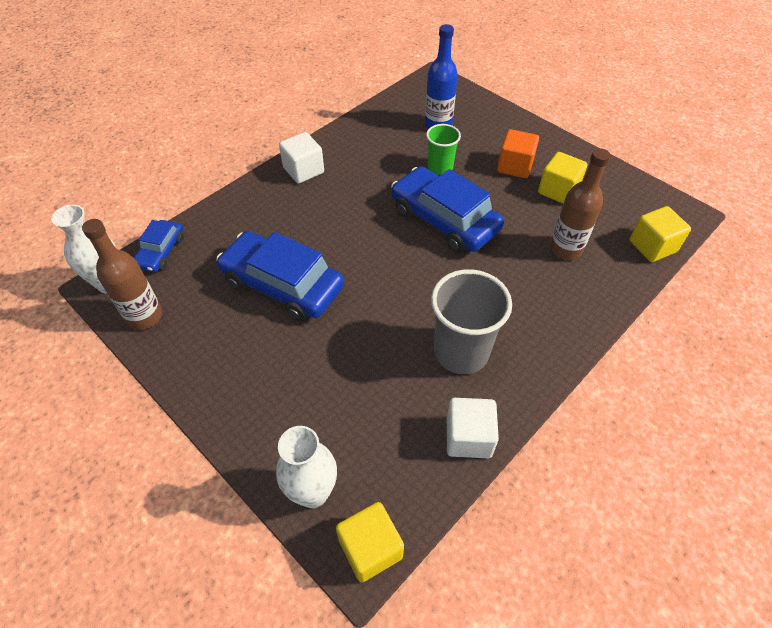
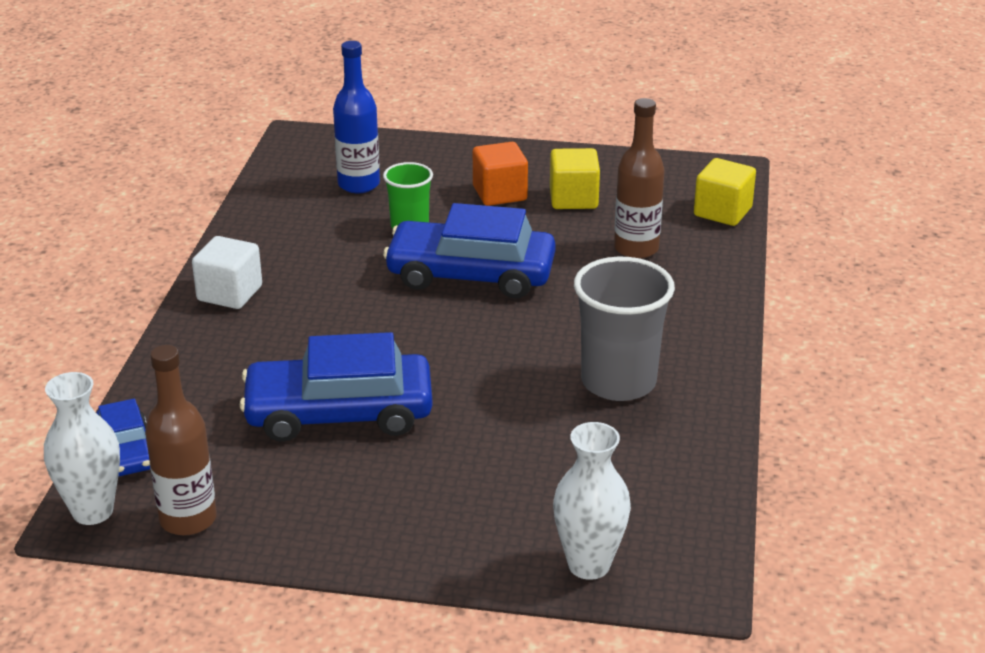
camera: 35 degrees left, 20 degrees down
yellow cube [336,502,404,582] -> none
white cube [447,398,499,458] -> none

